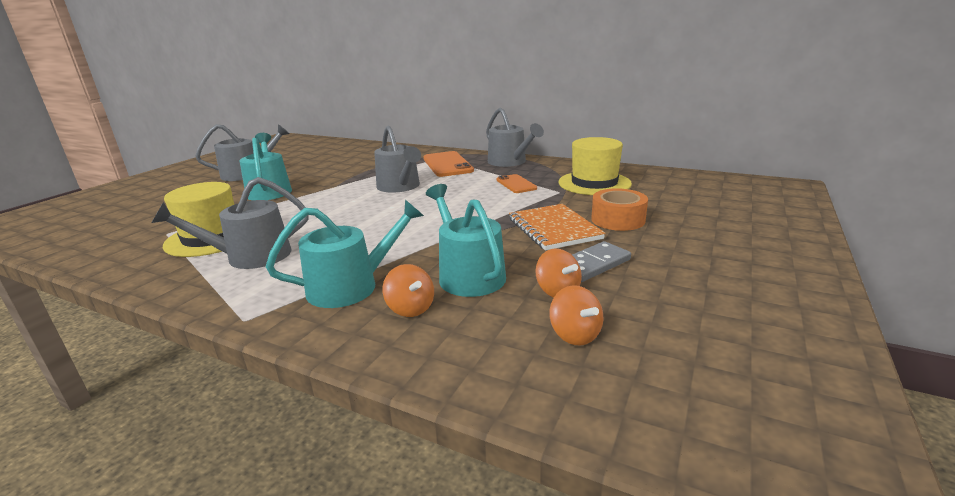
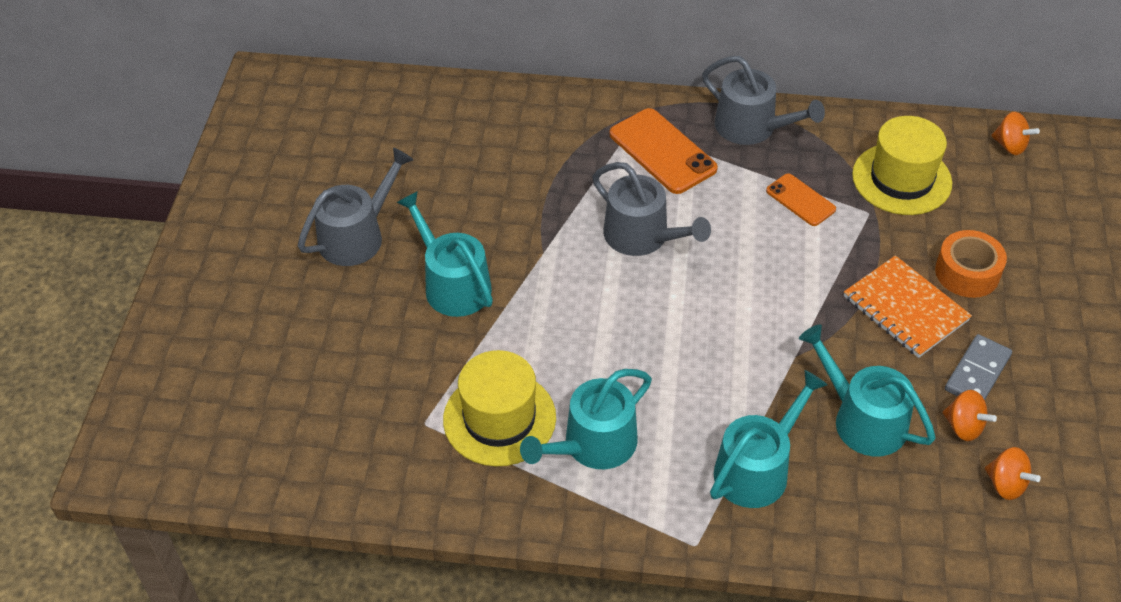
camera: 20 degrees left, 25 degrees up
grey watering can [152,177,309,269] -> turquoise watering can [520,369,652,469]
orange spinning top [383,264,434,317] -> orange spinning top moved to [991,112,1040,155]

